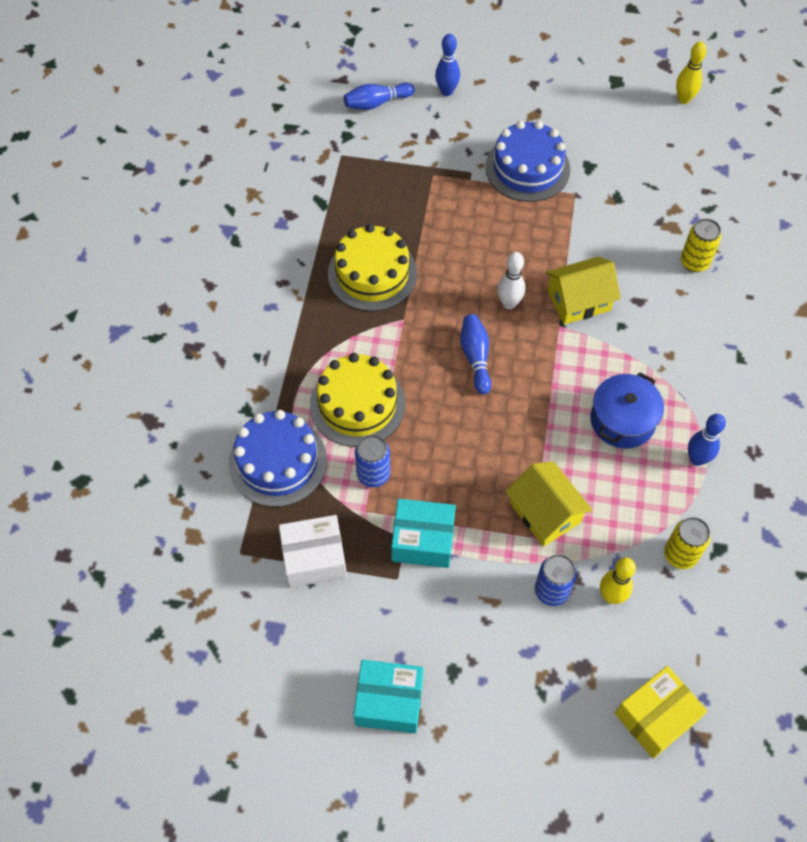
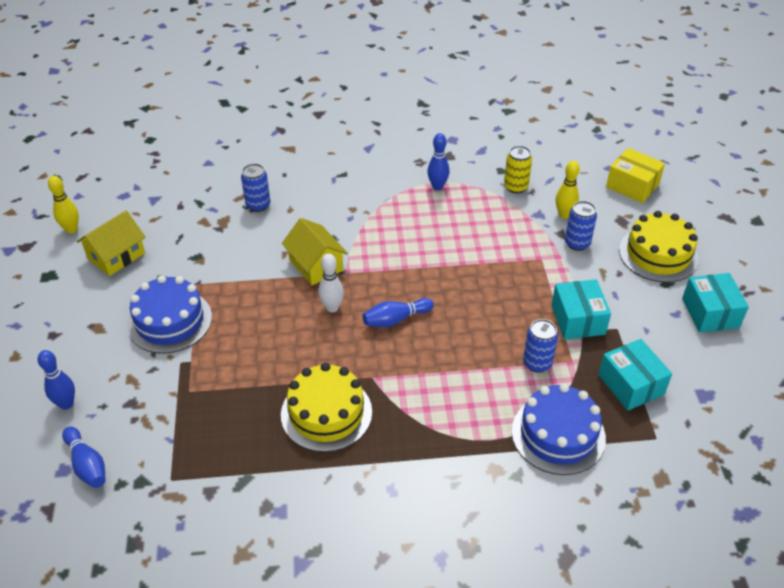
camera: 105 degrees left, 15 degrees down
white box [279,515,347,588] -> turquoise box [598,339,672,411]
yellow cake [310,353,406,447] -> yellow cake moved to [619,211,699,283]
yellow house [505,461,592,547] -> yellow house moved to [77,210,146,276]
blue pot [591,372,664,449] -> none
yellow can [681,218,722,272] -> blue can [241,163,270,212]

